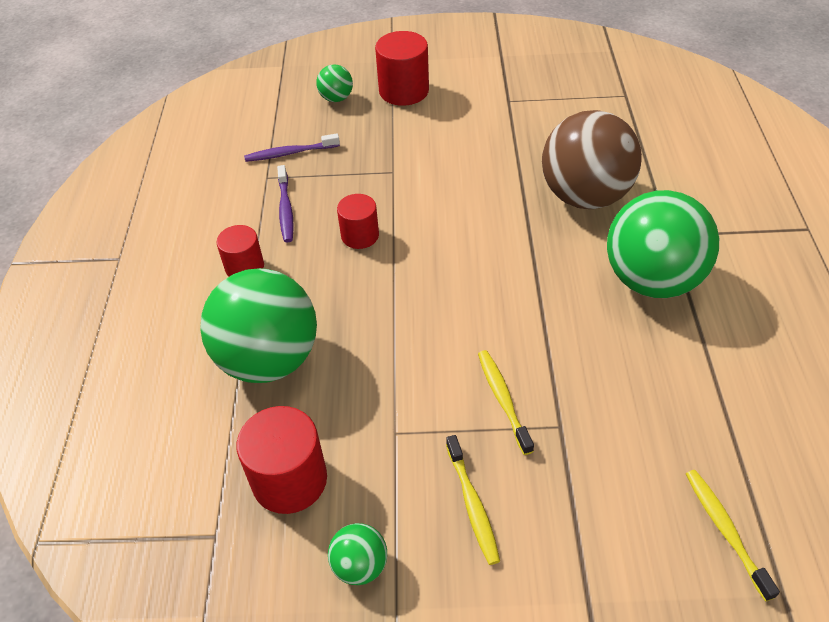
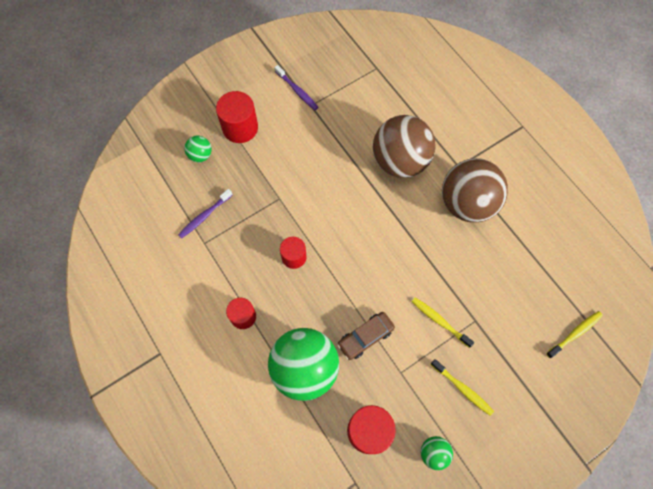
camera: 35 degrees left, 20 degrees up
purple toothbrush [277,165,294,243] -> purple toothbrush moved to [274,65,319,110]
green ball [607,190,719,298] -> brown ball [442,158,508,223]
yellow toothbrush [686,470,780,602] -> yellow toothbrush turned 105 degrees clockwise [546,311,603,358]
none -> brown car [337,312,395,360]

